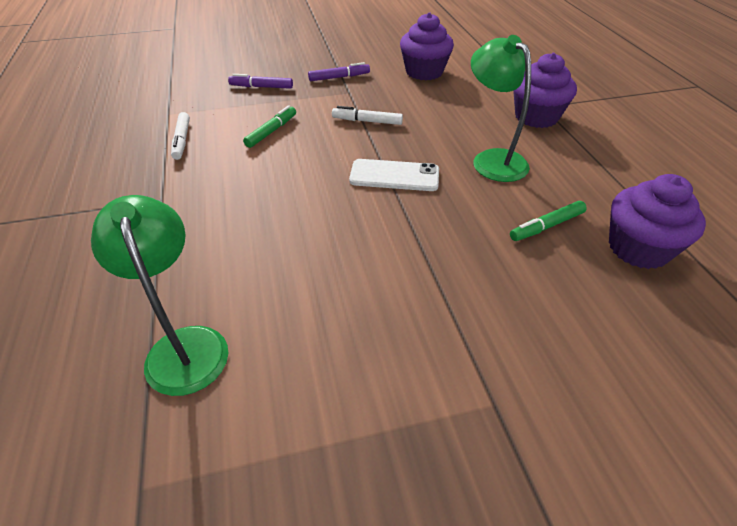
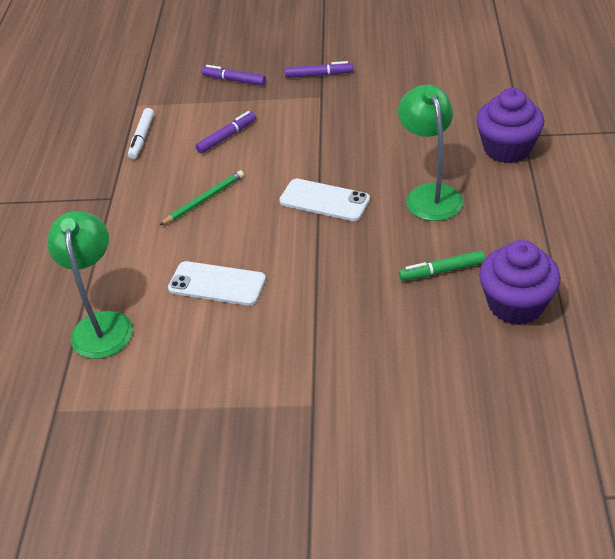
camera: 20 degrees right, 0 degrees up
green marker [243,105,296,148] -> purple marker [195,111,256,154]
white marker [332,106,403,125] -> none
purple cupcake [400,12,454,80] -> none
none -> green pencil [160,170,244,225]
none -> white phone [168,261,266,306]

